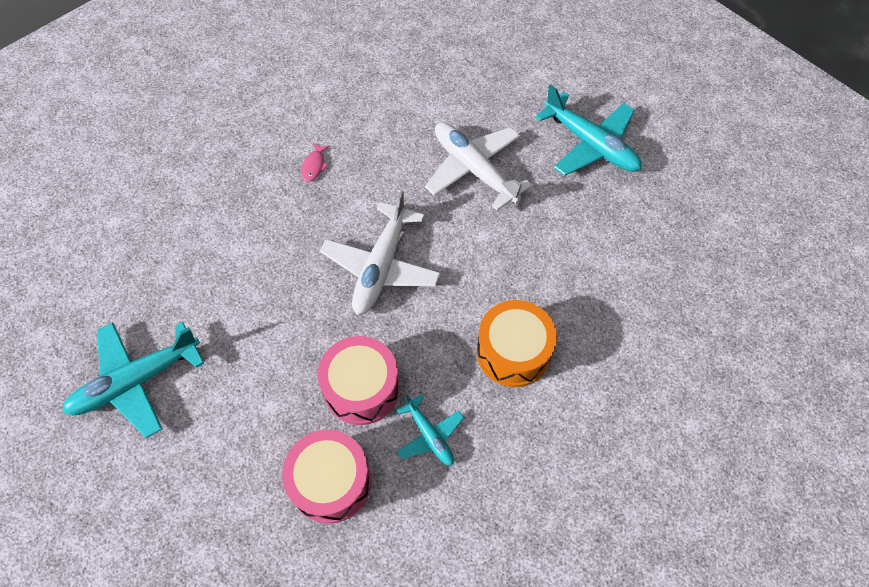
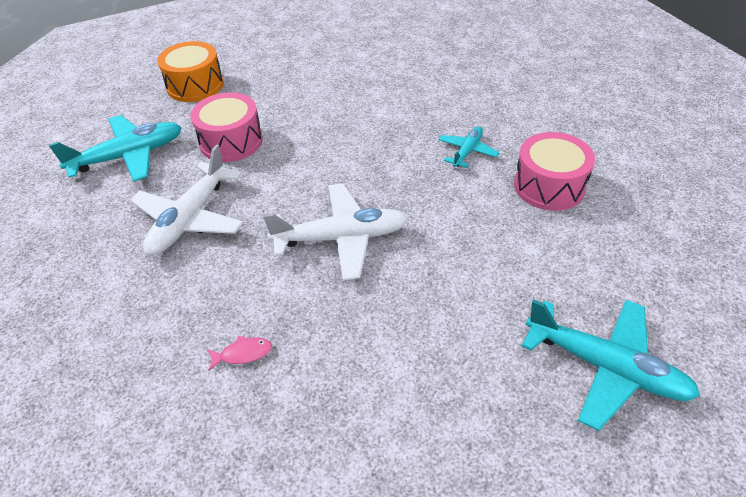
camera: 115 degrees left, 15 degrees down
pink drum [318,336,400,425] -> pink drum moved to [190,92,263,162]
orange drum [477,300,557,387] -> orange drum moved to [157,41,224,102]
turquoise plane [535,84,642,176] -> turquoise plane turned 45 degrees clockwise [49,115,182,182]

